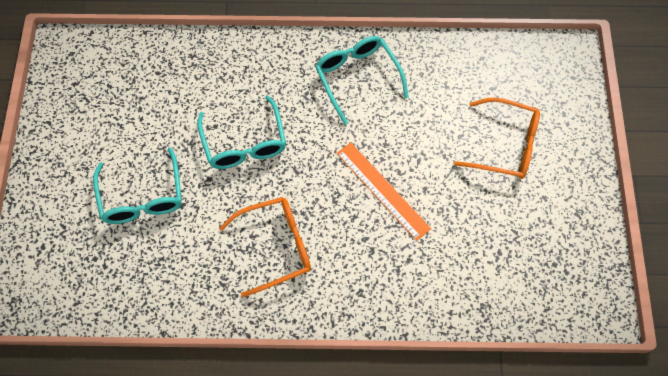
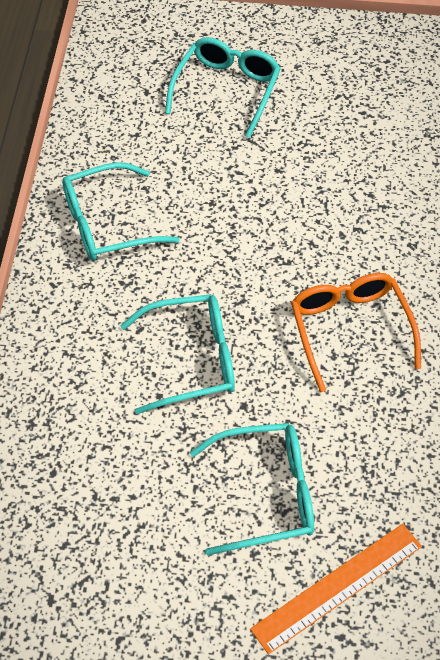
camera: 85 degrees left, 10 degrees down
orange ruler [336,142,431,241] -> orange ruler moved to [250,524,422,654]
orange glasses [454,98,540,179] -> turquoise glasses [165,37,281,138]

